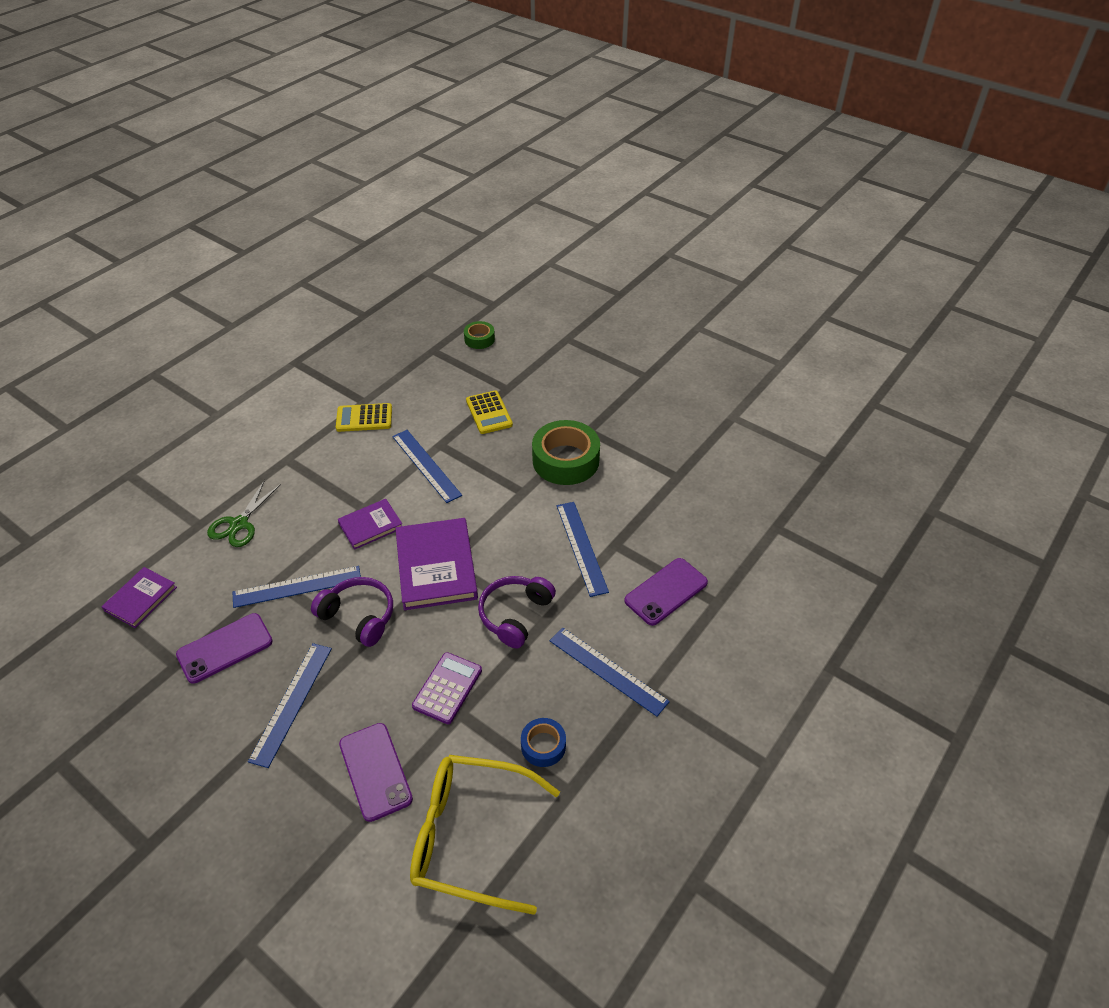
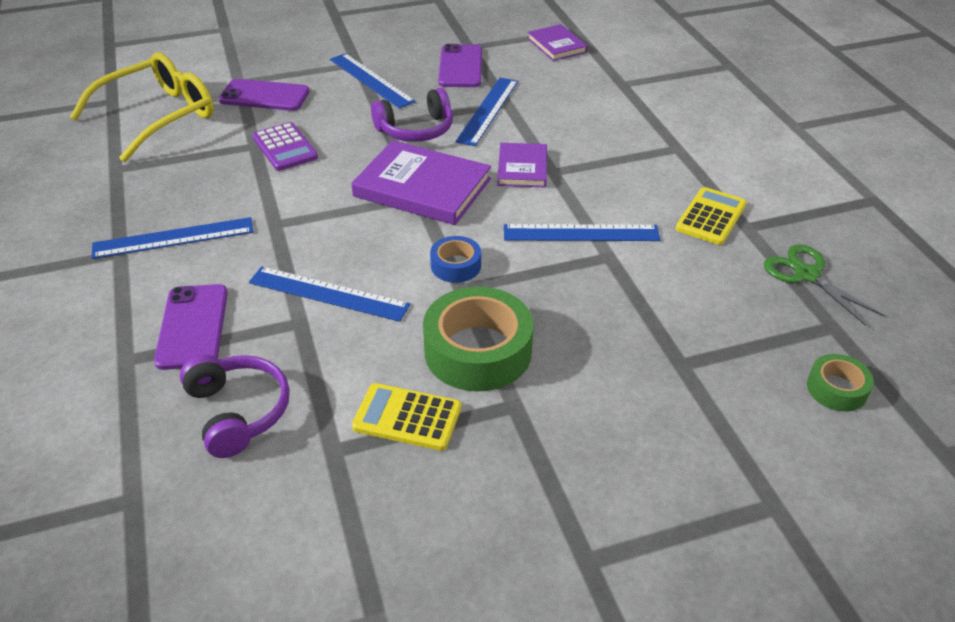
camera: 125 degrees right, 5 degrees down
green scissors [207,480,281,547] -> green scissors moved to [764,244,885,326]
yellow calculator [466,390,513,434] -> yellow calculator moved to [352,383,461,451]
purple headphones [478,576,556,648] -> purple headphones moved to [180,355,290,458]
blue tape [521,718,566,767] -> blue tape moved to [430,236,481,283]

